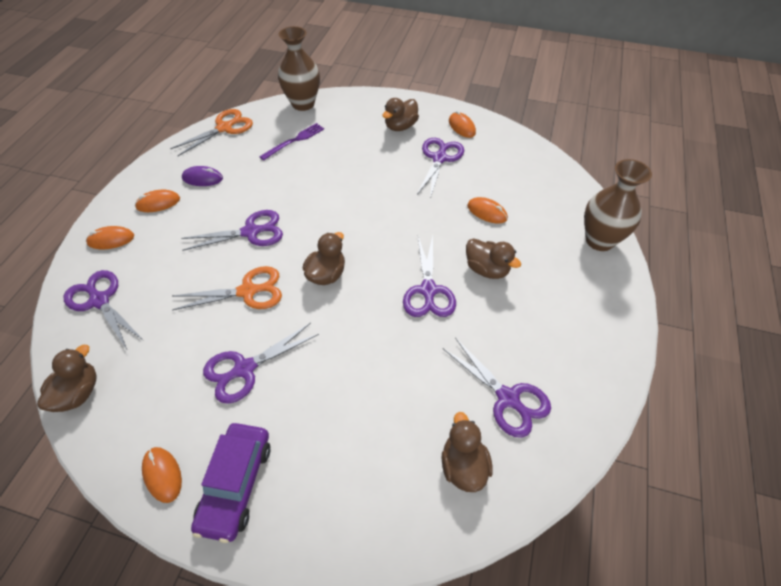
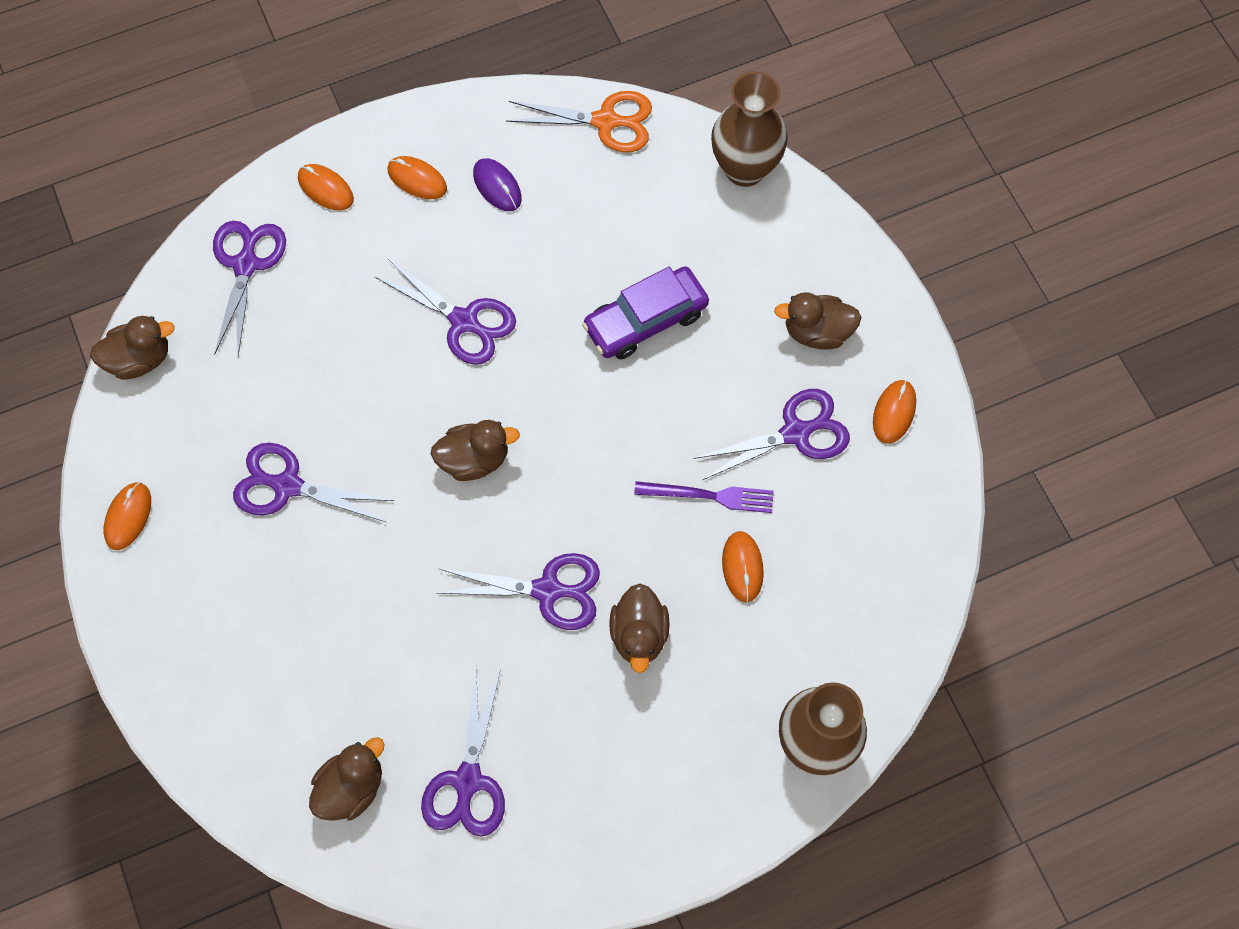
camera: 50 degrees right, 15 degrees up
orange scissors [172,266,282,310] -> none
purple car [191,423,270,543] -> purple car moved to [582,267,709,359]
purple fork [259,123,324,161] -> purple fork moved to [634,481,774,513]
purple scissors [403,236,456,317] -> purple scissors turned 135 degrees counterclockwise [438,553,600,630]

